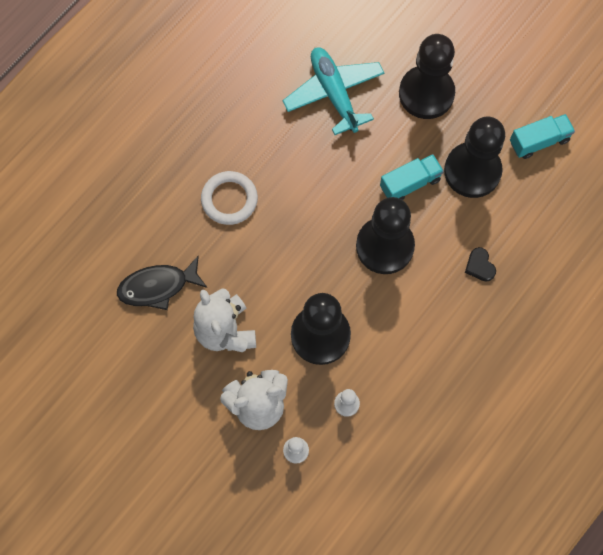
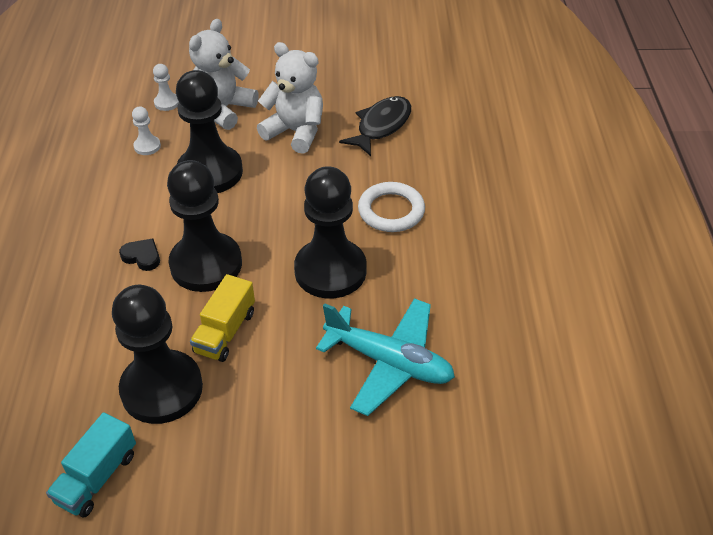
camera: 140 degrees right, 25 degrees down
turquoise truck [380,154,444,200] -> yellow truck [190,274,255,362]
black pawn [399,34,455,119] -> black pawn moved to [294,166,367,299]
black heart [465,247,496,282] -> black heart moved to [119,239,160,271]

